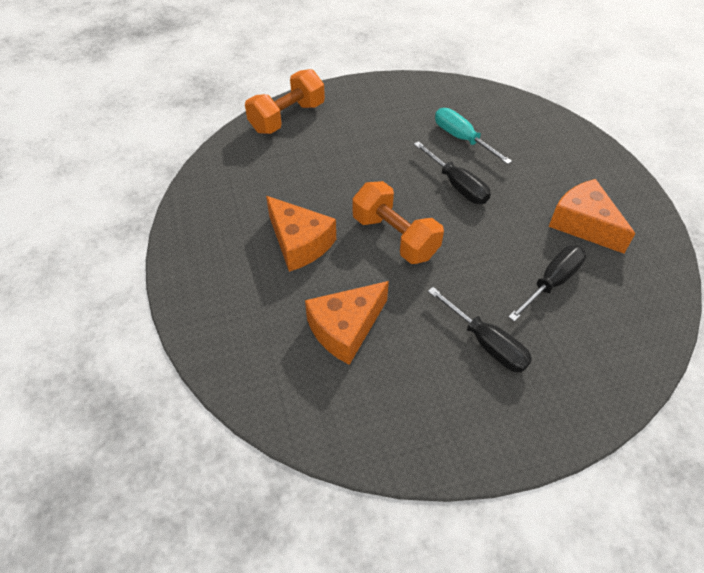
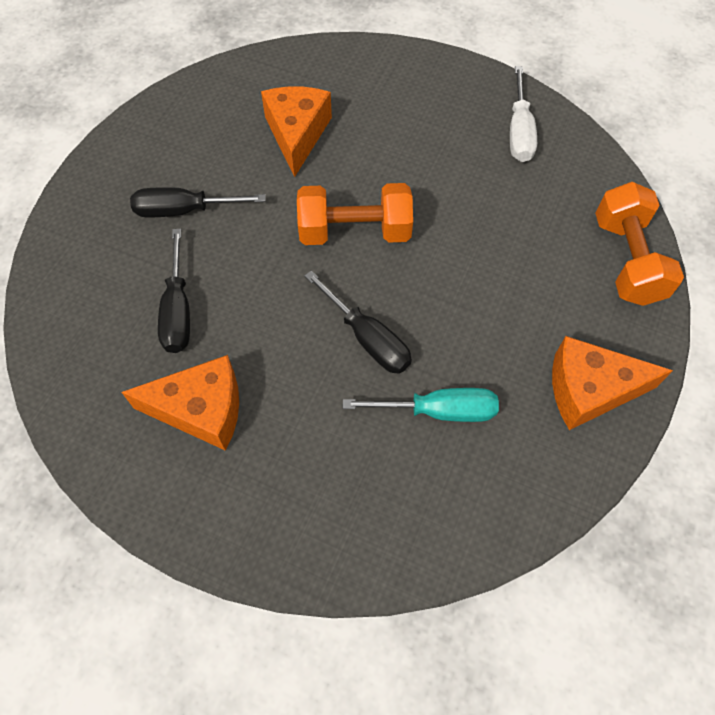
camera: 130 degrees right, 10 degrees up
orange cheese [266,196,336,272] -> orange cheese moved to [552,336,673,430]
black screwdriver [414,141,491,204] -> black screwdriver turned 135 degrees counterclockwise [304,271,412,374]
none -> white screwdriver [510,66,537,162]

